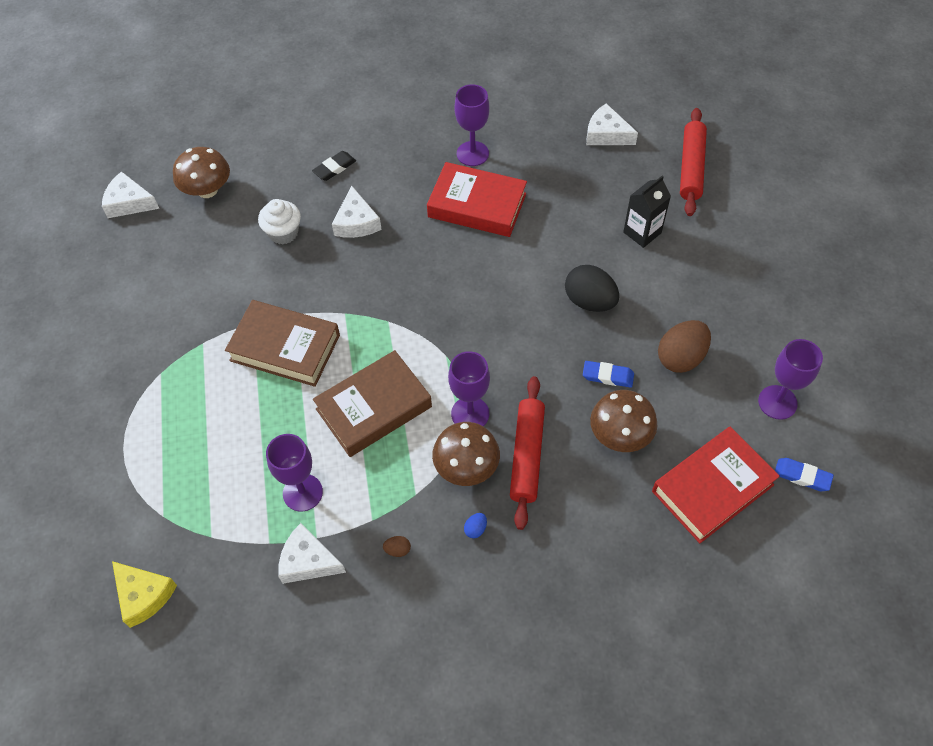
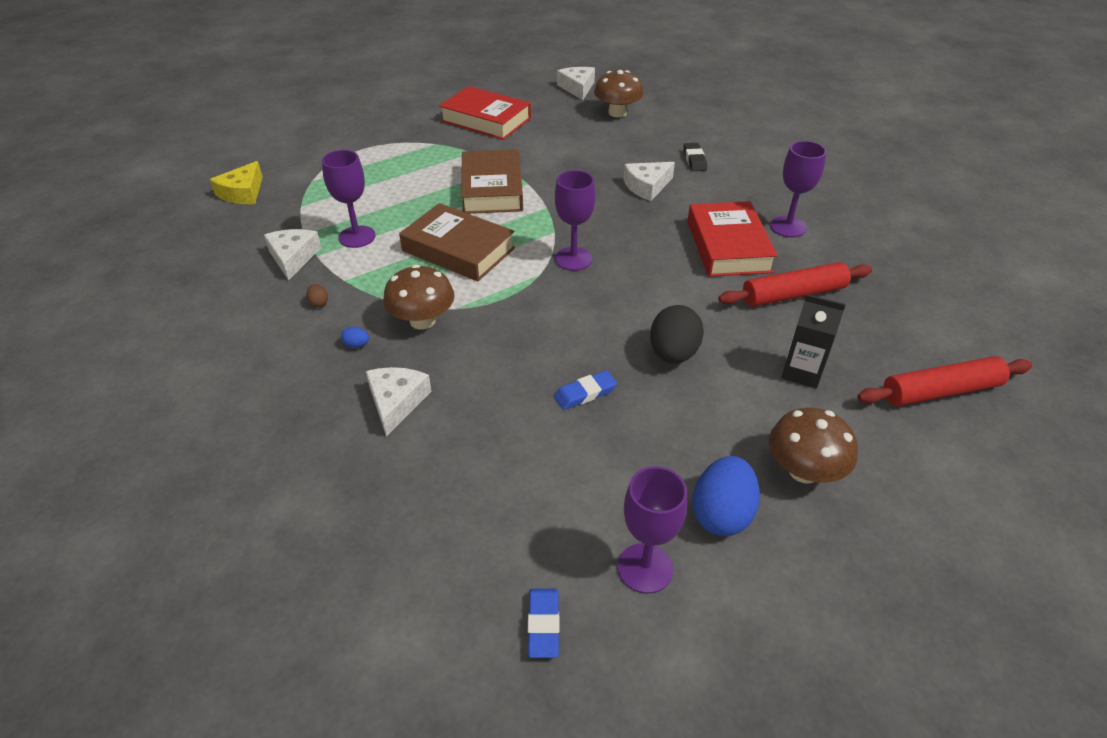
camera: 65 degrees right, 15 degrees down
white cupcake [258,199,301,244] -> none
black eraser [312,151,356,181] -> black eraser turned 60 degrees clockwise [684,143,707,171]
purple goblet [448,351,490,426] -> purple goblet moved to [555,170,596,271]
red rolling pin [510,376,545,530] -> red rolling pin moved to [718,262,872,307]
blue eraser [583,361,634,388] -> blue eraser turned 75 degrees clockwise [554,370,617,410]
white cheese [586,103,638,145] -> white cheese moved to [366,367,432,437]
brown mushroom [590,390,657,452] -> brown mushroom moved to [769,407,858,483]
red book [652,426,780,543] -> red book moved to [439,86,531,140]
brown egg [658,320,711,373] -> none
none -> blue egg [692,456,760,536]

